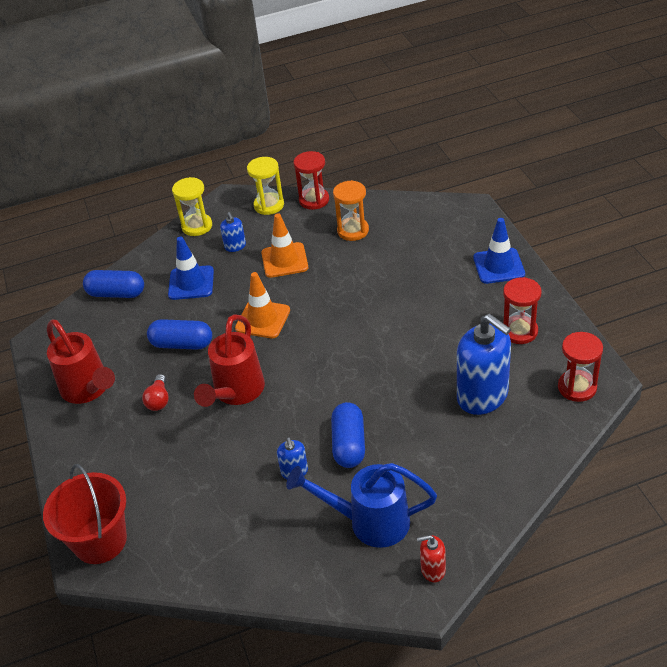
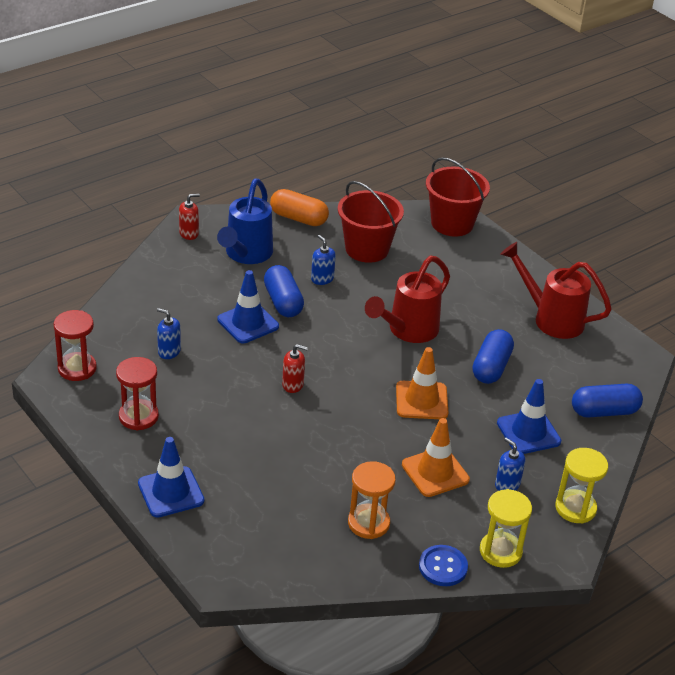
camera: 155 degrees right, 5 degrees down
red light bulb [142,374,169,411] -> none
blue capsule [147,319,212,350] -> blue capsule turned 60 degrees counterclockwise [473,329,514,384]
red watering can [194,314,265,407] -> red watering can turned 135 degrees counterclockwise [365,256,450,343]
blue watering can [286,463,437,548] -> blue watering can turned 120 degrees clockwise [217,179,273,264]
red hourglass [294,151,329,210] -> blue button [419,545,468,586]
blue soap dispenser [457,314,511,415] -> blue soap dispenser [157,308,181,359], size x0.46
none -> blue traffic cone [217,270,279,343]
none -> orange capsule [270,189,329,226]
none -> red soap dispenser [282,344,308,393]
none -> red bucket [338,181,404,263]

